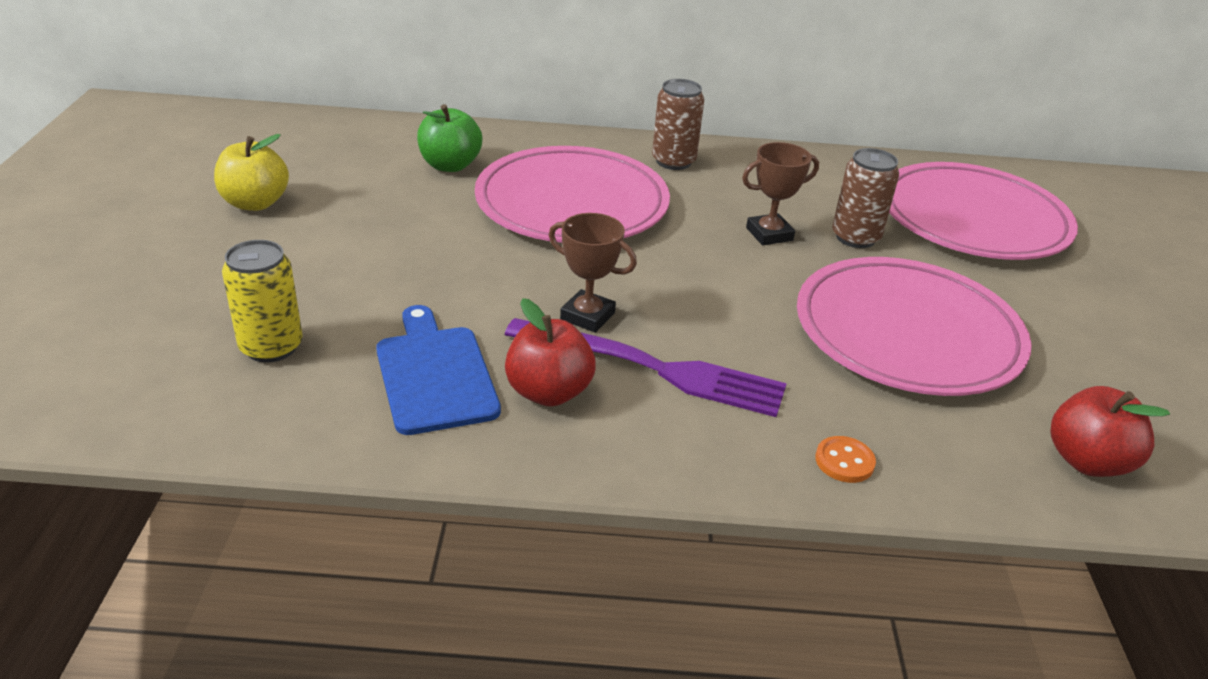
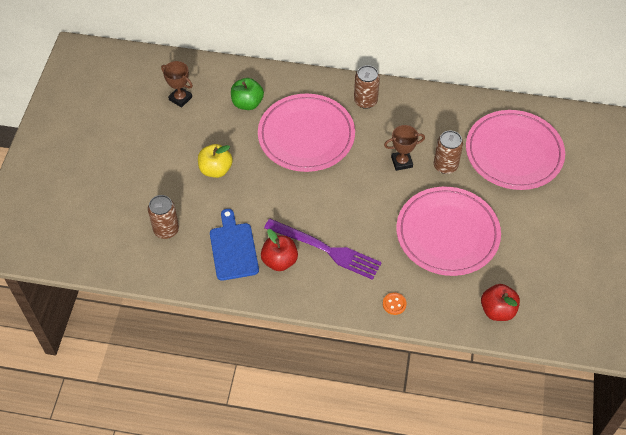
camera: 10 degrees right, 20 degrees up
yellow apple [214,134,289,211] -> yellow apple moved to [198,144,233,178]
yellow can [222,240,303,363] -> brown can [148,195,179,239]
brown trophy [549,213,637,333] -> brown trophy moved to [161,61,193,108]

